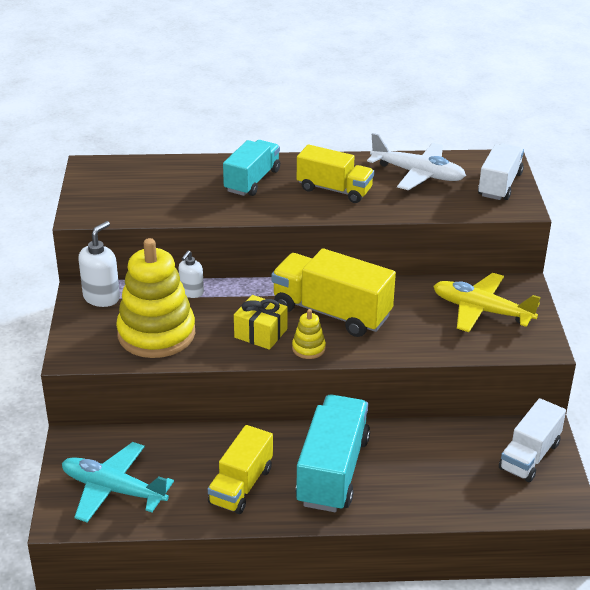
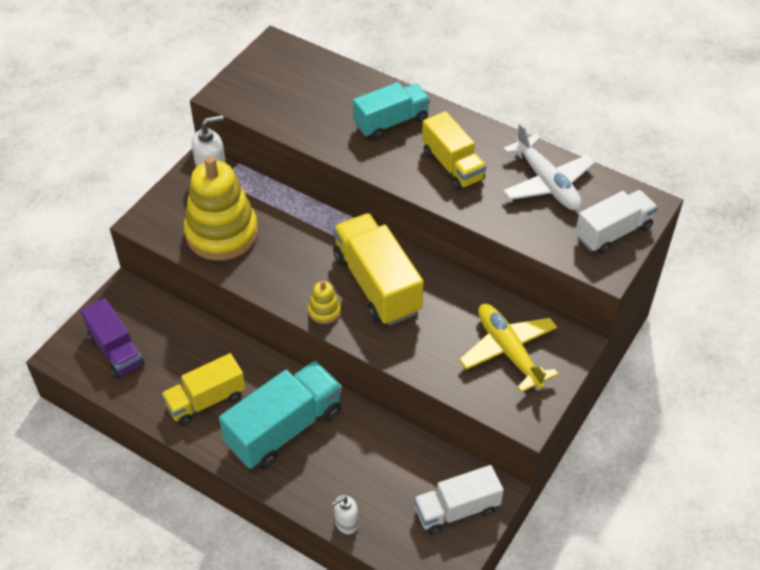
camera: 35 degrees right, 15 degrees up
turquoise plane [62,442,174,522] -> purple truck [80,298,145,378]
white soap dispenser [179,250,204,298] -> white soap dispenser moved to [331,495,358,534]
yellow gift [234,295,288,350] -> none

